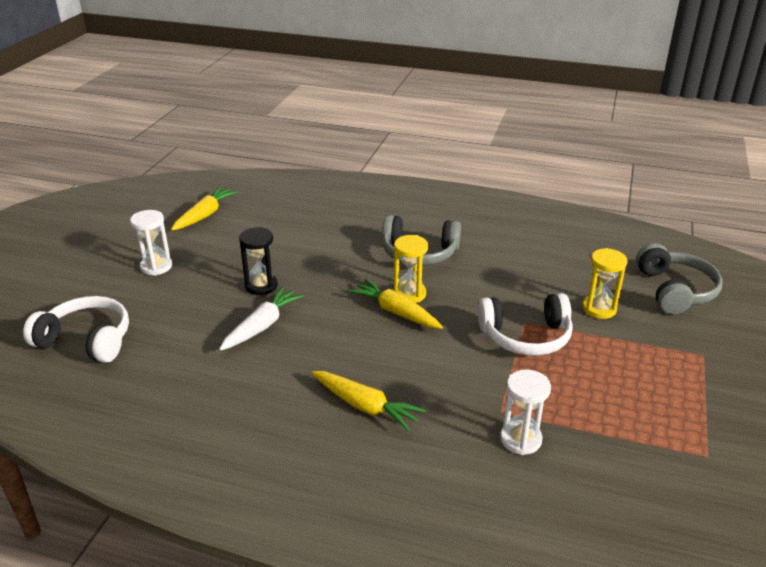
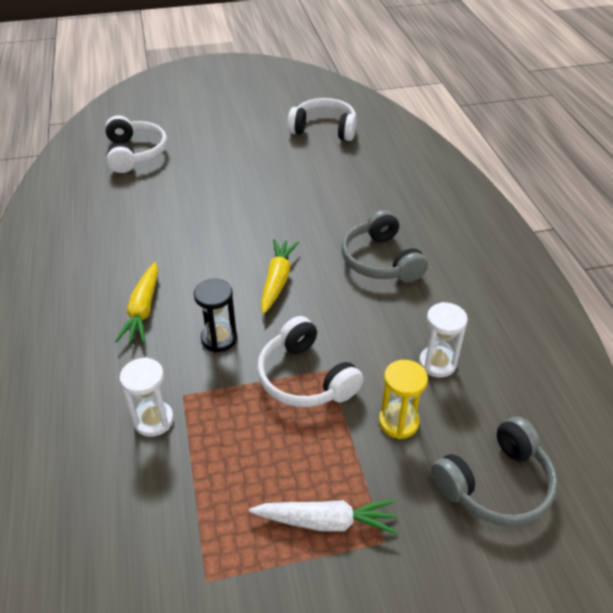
camera: 60 degrees right, 10 degrees up
white hourglass [130,210,172,276] -> white hourglass moved to [419,302,468,377]
yellow carrot [171,187,238,231] -> white headphones [287,98,356,141]
white carrot [219,287,304,351] -> white carrot moved to [249,499,398,534]
black hourglass [239,227,278,295] -> black hourglass moved to [194,279,237,352]
yellow hourglass [394,235,428,303] -> none

